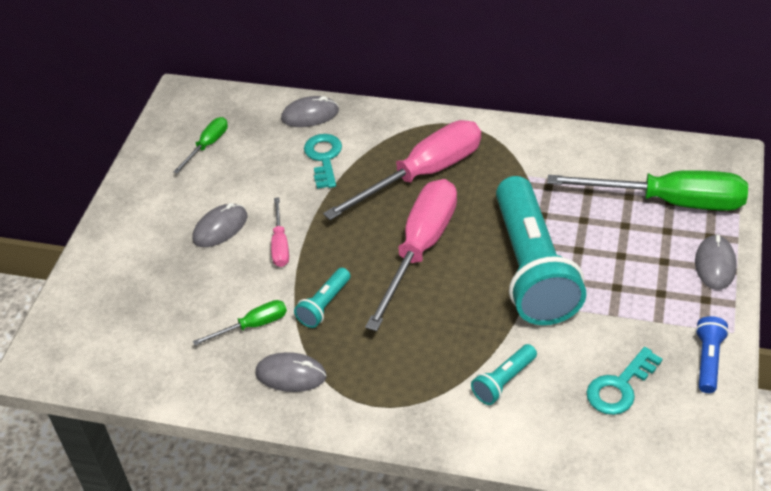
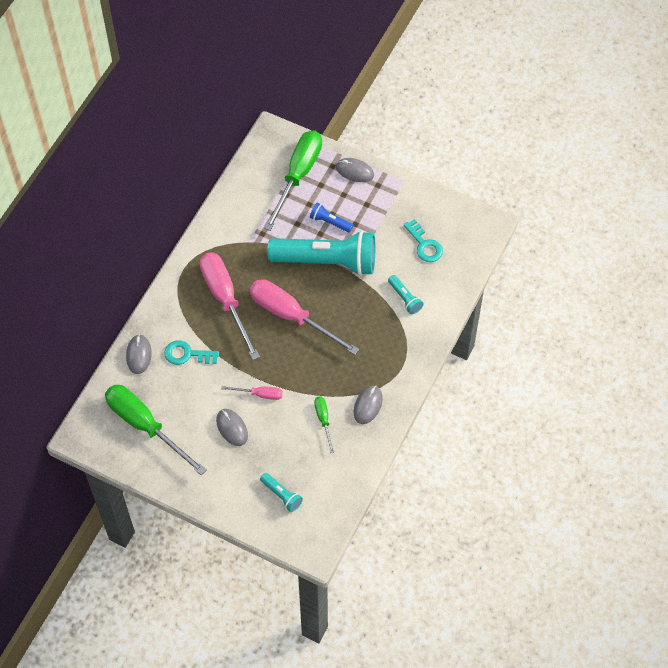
camera: 80 degrees left, 15 degrees up
green screwdriver [173,117,228,174] -> green screwdriver [105,385,207,475], size x2.13
turquoise flashlight [294,268,350,328] -> turquoise flashlight moved to [260,473,303,512]
blue flashlight [695,316,729,393] -> blue flashlight moved to [310,203,353,233]

